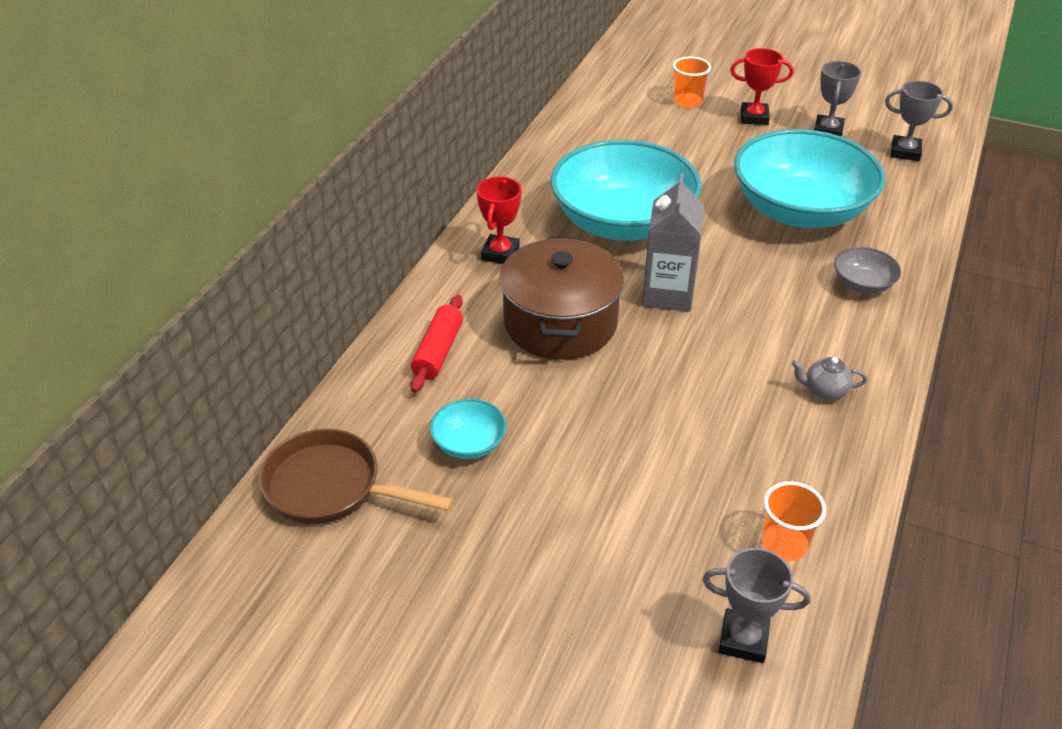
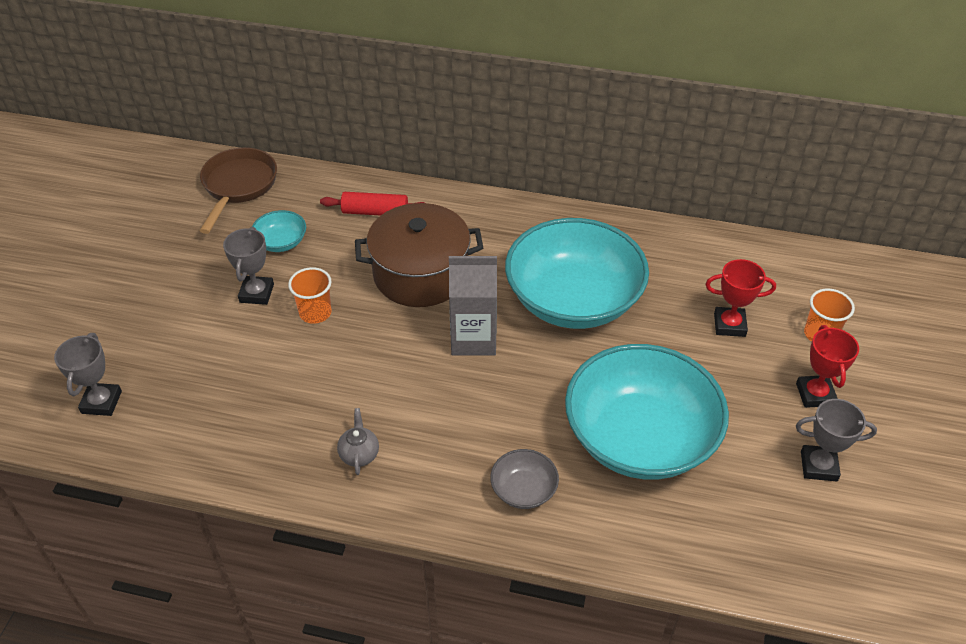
camera: 80 degrees right, 5 degrees up
red trophy [476,176,522,264] -> red trophy moved to [706,259,776,337]
orange cup [762,482,826,562] -> orange cup moved to [288,267,332,324]
grey trophy [885,81,953,161] -> grey trophy moved to [223,227,274,305]

